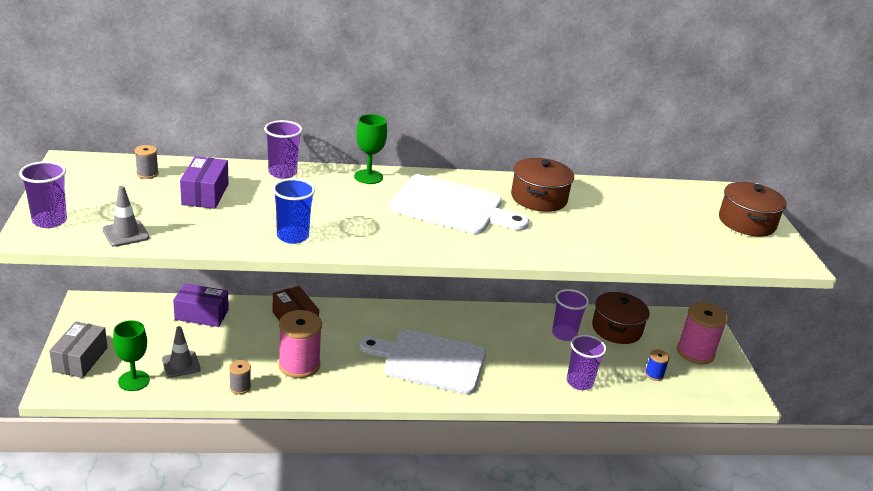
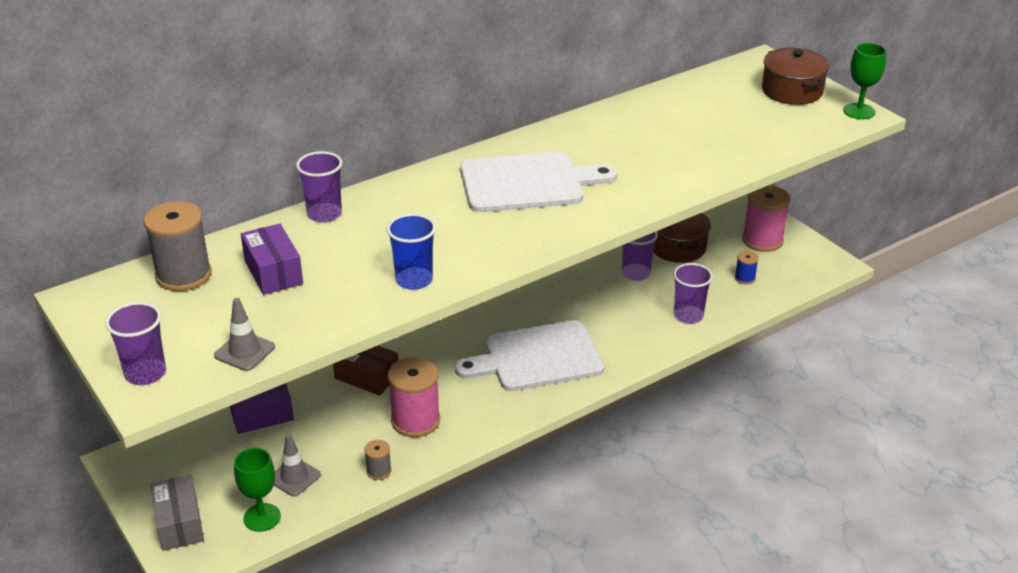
camera: 25 degrees left, 5 degrees up
grey spool [135,145,159,179] -> grey spool [144,201,212,291], size x2.06
green goblet [354,114,387,184] -> green goblet moved to [843,43,887,119]
brown pot [511,158,574,212] -> none

